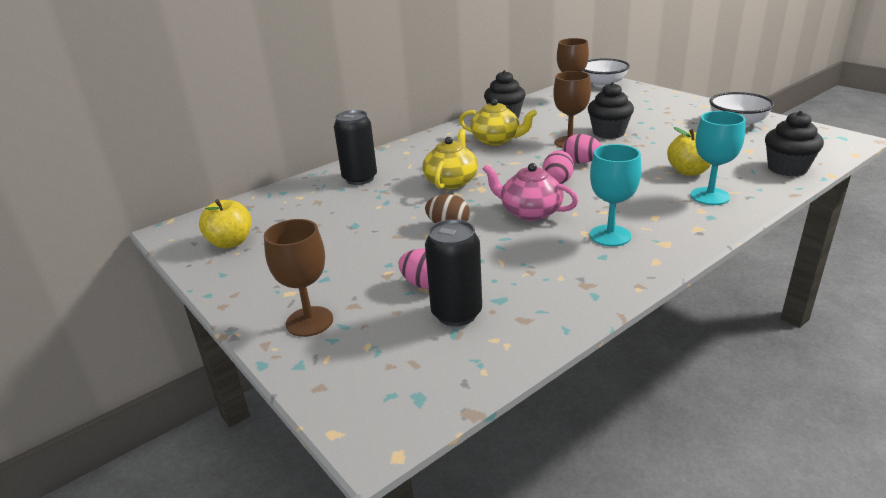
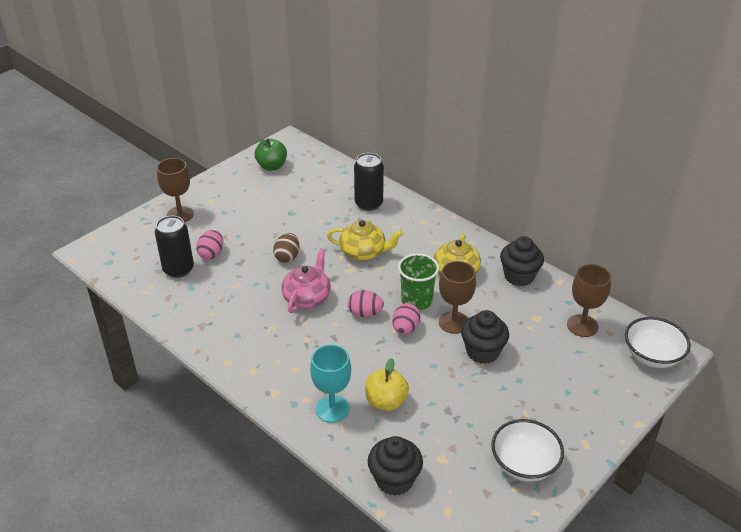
camera: 80 degrees right, 10 degrees up
yellow apple [199,199,252,249] -> green apple [255,137,287,171]
turquoise goblet [590,144,641,246] -> none
none -> green cup [398,254,439,310]

